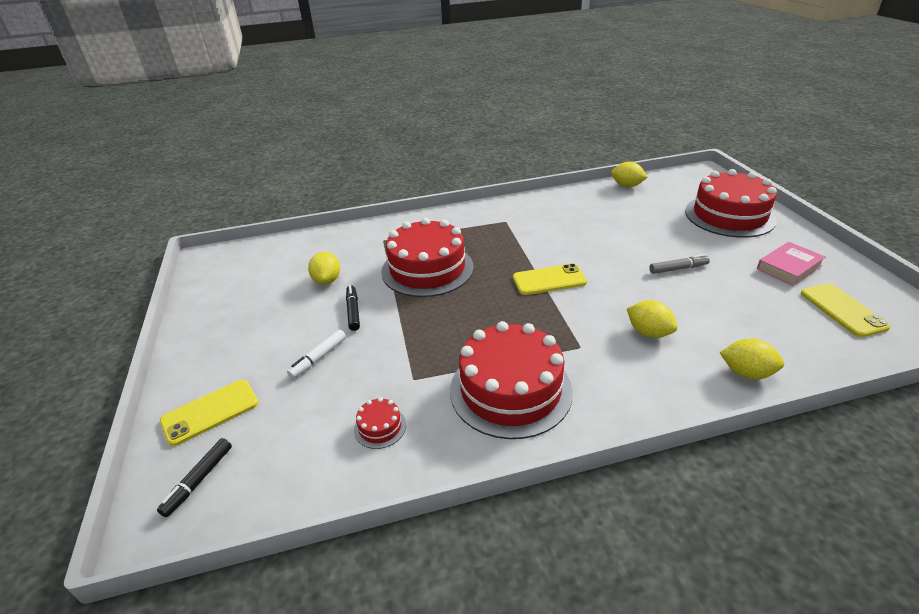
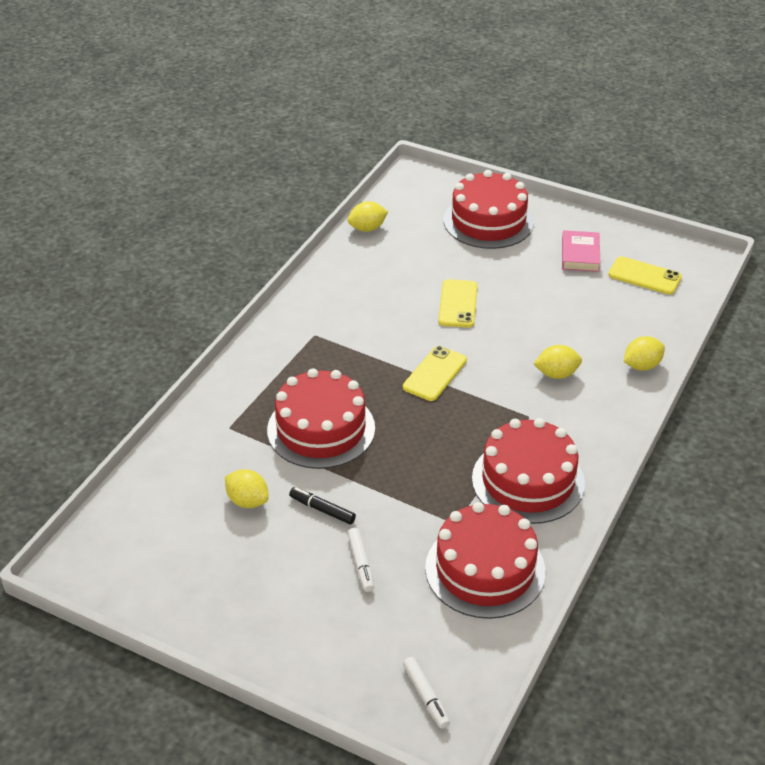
camera: 50 degrees left, 5 degrees up
black marker [157,438,232,517] -> white marker [403,657,450,729]
yellow phone [160,379,259,446] -> yellow phone moved to [438,279,477,328]
red cake [354,397,406,449] -> red cake [425,502,546,619], size x2.47
grey marker [649,254,710,274] -> none

